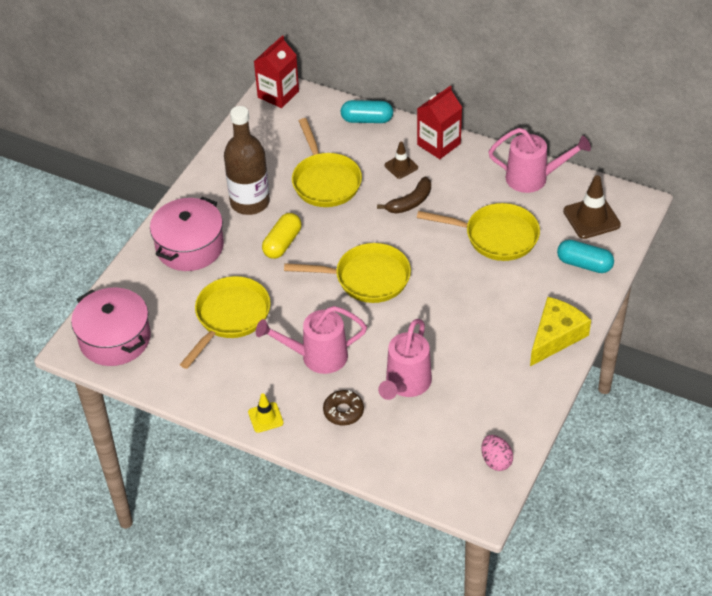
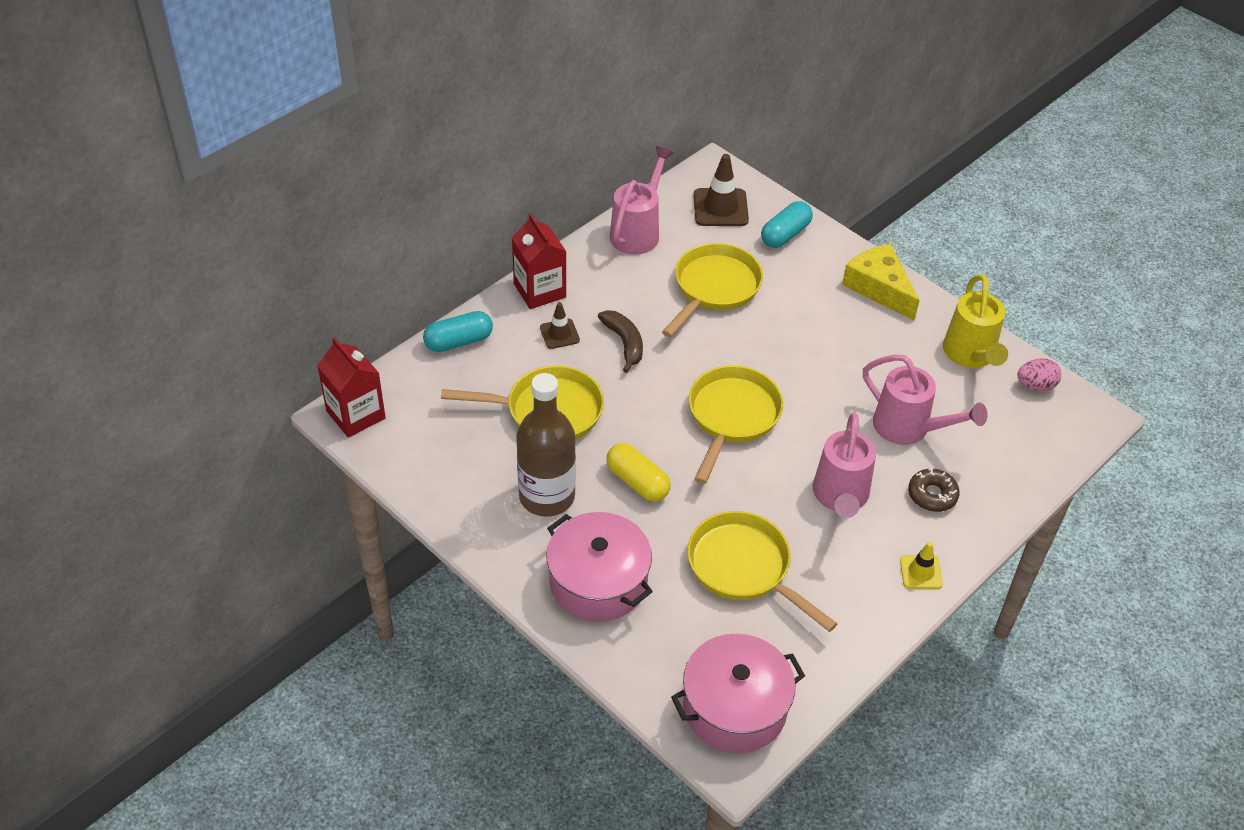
camera: 75 degrees left, 0 degrees up
turquoise capsule [341,100,393,123] -> turquoise capsule turned 45 degrees clockwise [423,311,493,352]
none -> yellow watering can [943,274,1008,368]

